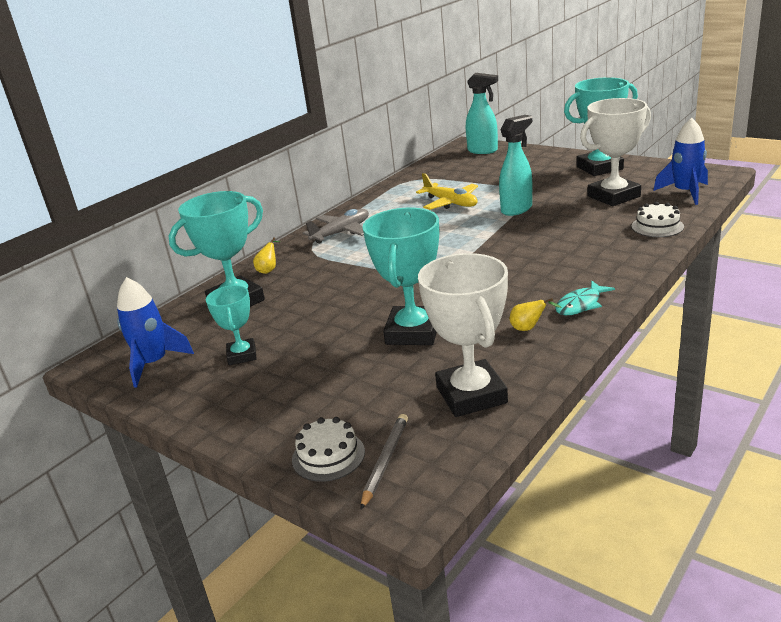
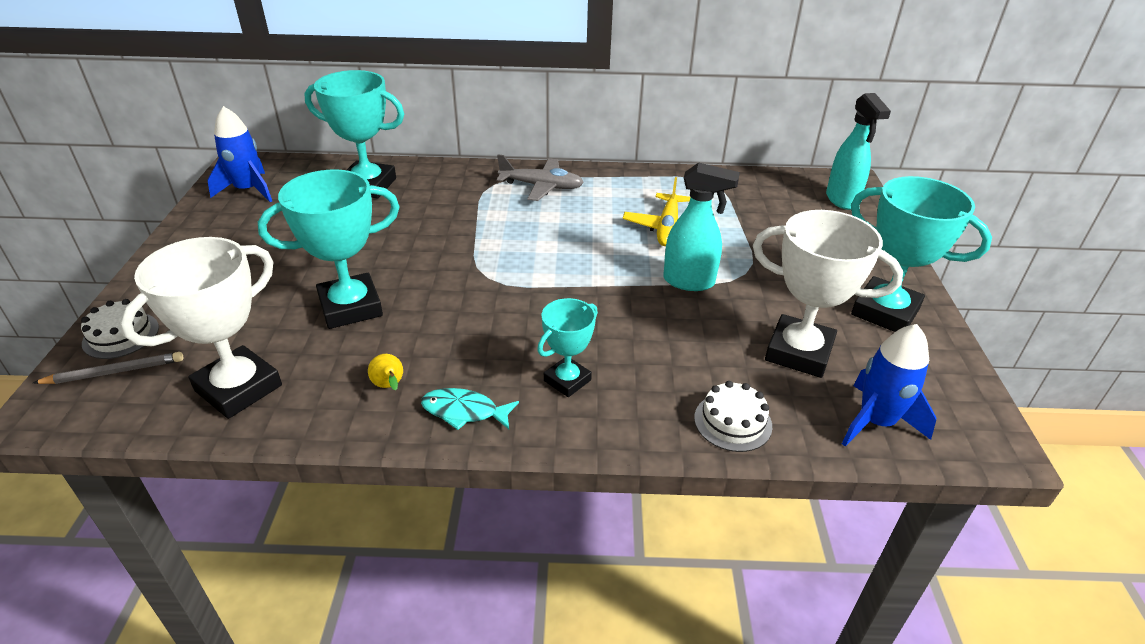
camera: 50 degrees right, 10 degrees up
turquoise trophy [206,285,257,365] -> turquoise trophy moved to [537,298,598,397]
yellow pear [253,237,280,274] -> none

